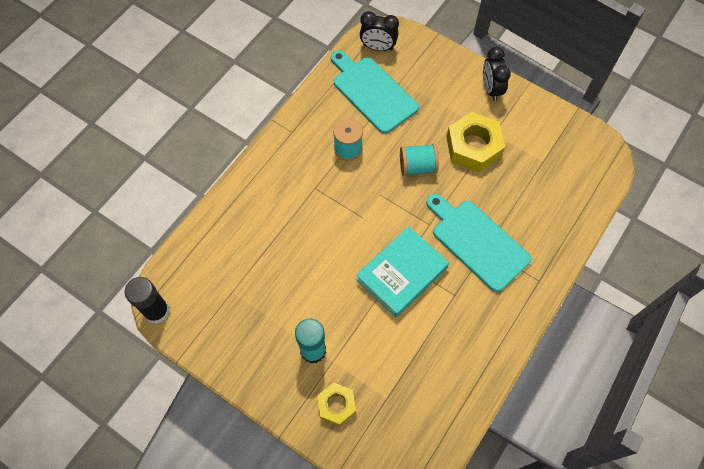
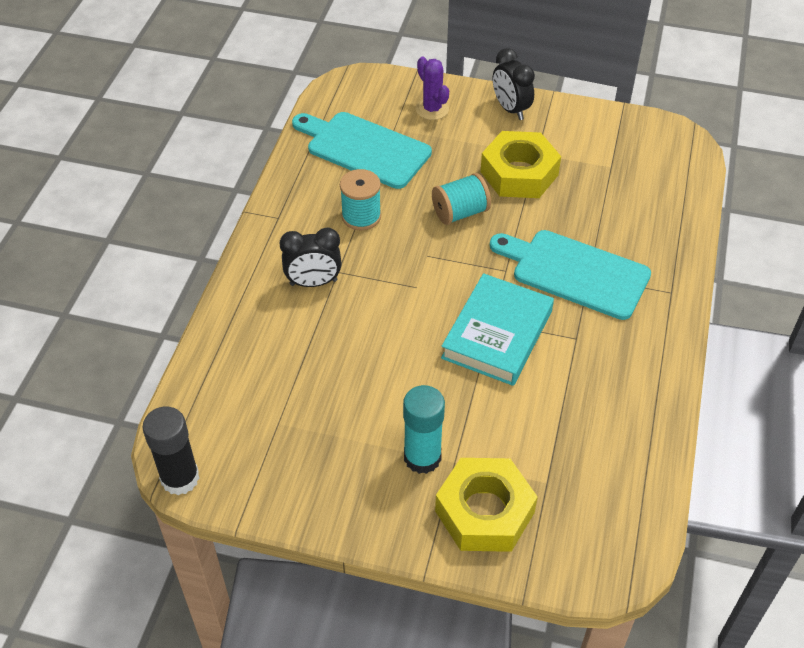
camera: 20 degrees left, 15 degrees down
yellow nut [317,382,356,426] -> yellow nut [435,458,538,552], size x1.67
black clock [360,11,399,51] -> black clock moved to [280,228,342,287]
none -> purple cactus [416,57,449,120]

